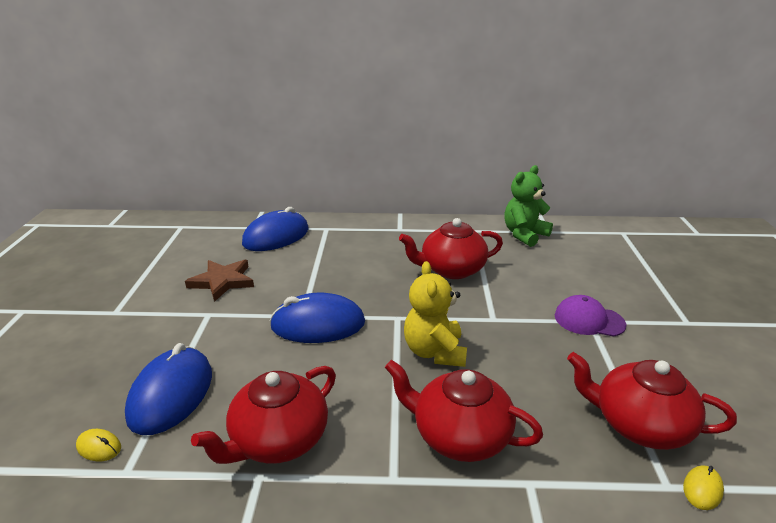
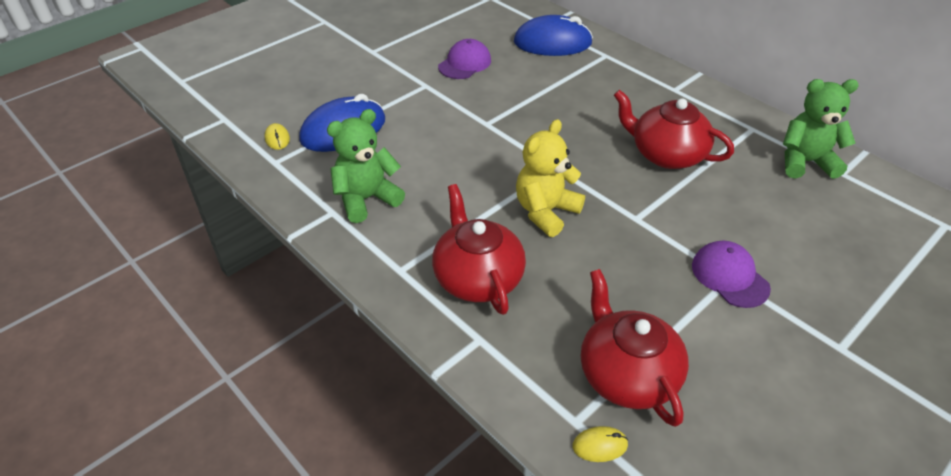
camera: 45 degrees right, 15 degrees up
brown star [185,260,254,302] -> purple cap [438,39,491,79]
red teapot [191,366,336,464] -> green teddy bear [327,109,405,223]
blue mouse [270,293,365,343] -> none

